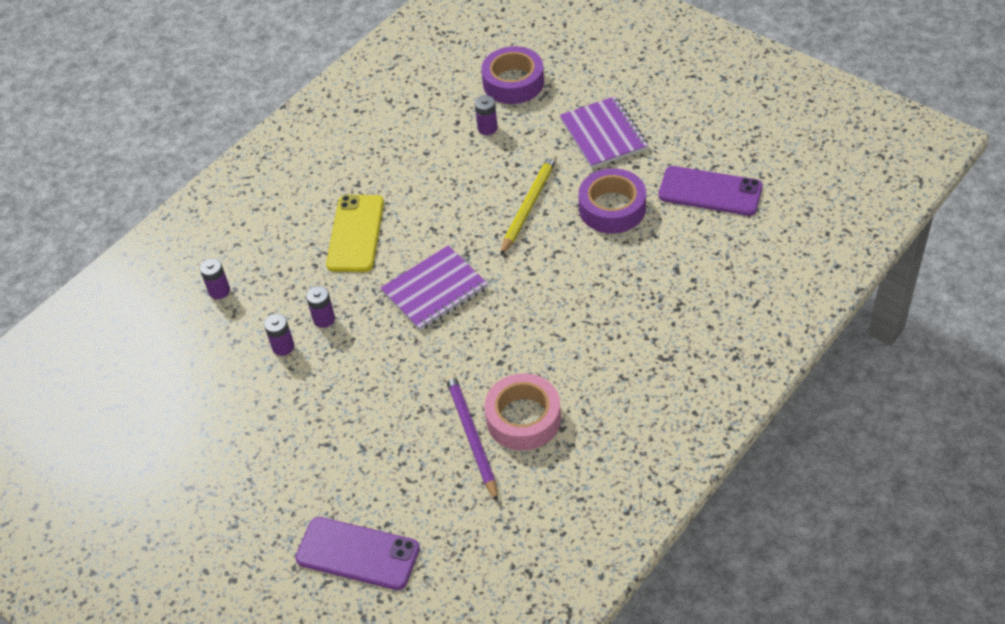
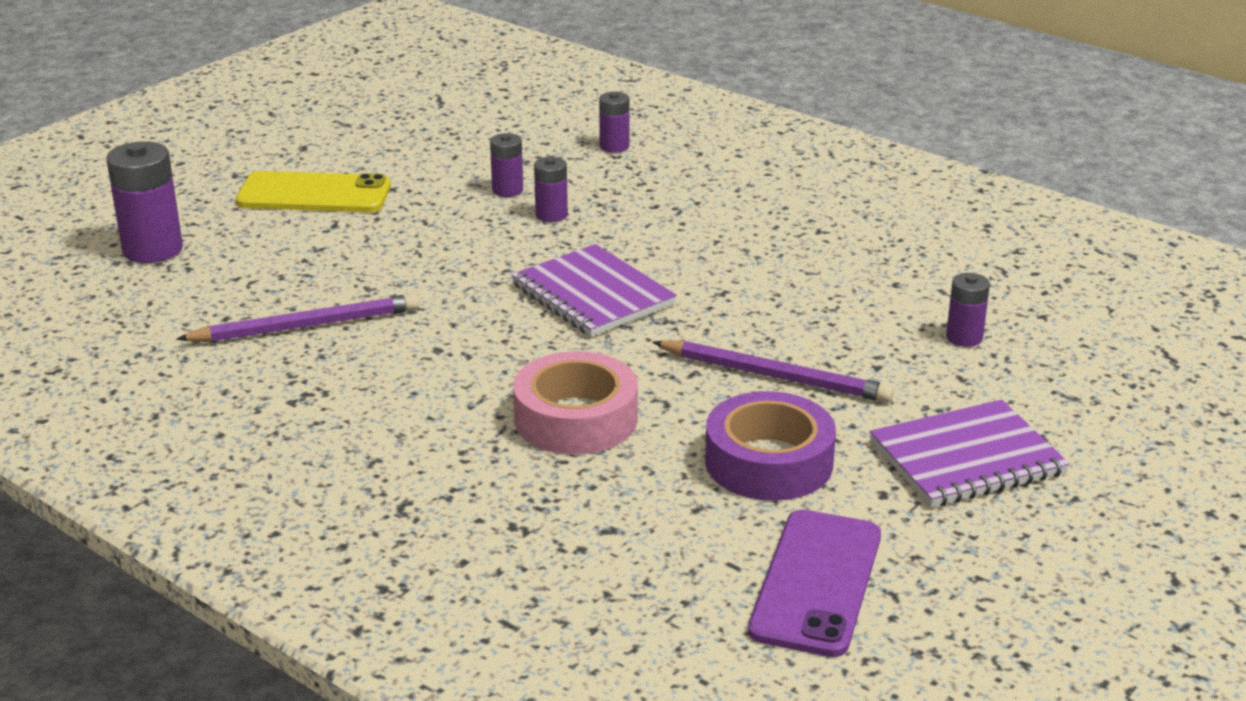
camera: 85 degrees right, 20 degrees down
purple phone [295,517,420,590] -> purple battery [106,141,183,263]
yellow phone [326,195,384,272] -> yellow phone moved to [236,171,391,212]
purple tape [481,46,544,104] -> none
pink tape [484,373,561,451] -> pink tape moved to [513,351,638,454]
yellow pencil [500,154,557,256] -> purple pencil [652,341,894,403]

